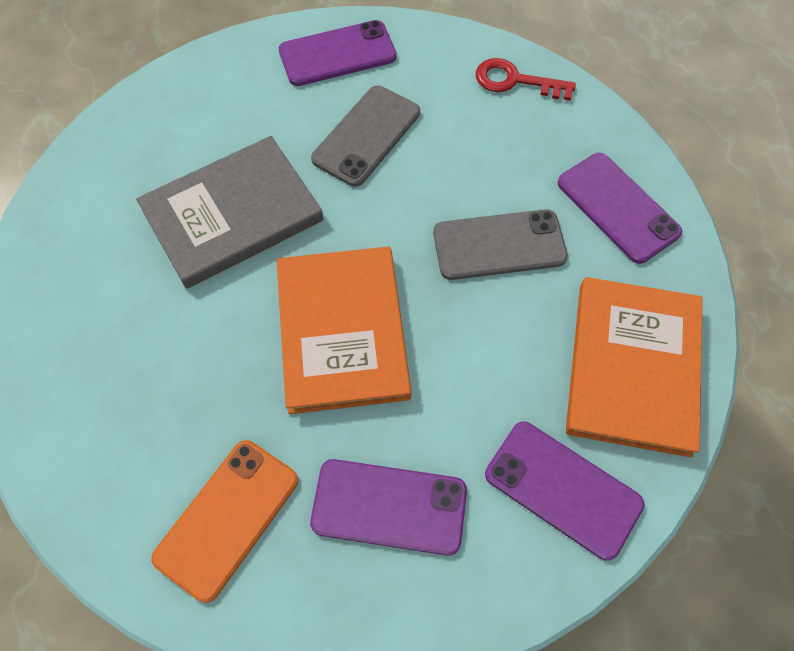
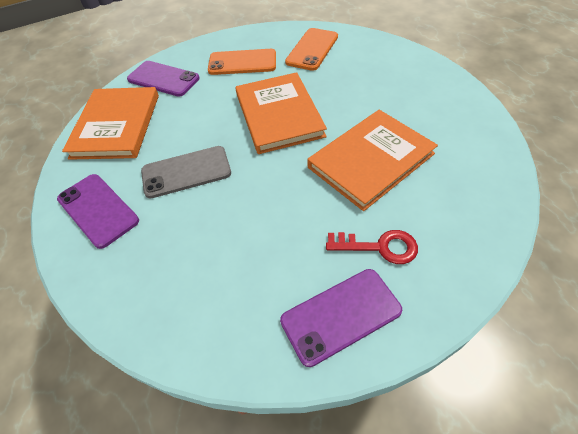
camera: 175 degrees right, 10 degrees down
grey book [136,136,323,289] -> orange book [307,110,438,211]
purple phone [310,459,467,556] -> orange phone [208,49,276,75]
grey phone [311,85,420,187] -> none
red key [476,58,576,101] -> red key moved to [326,230,418,264]

